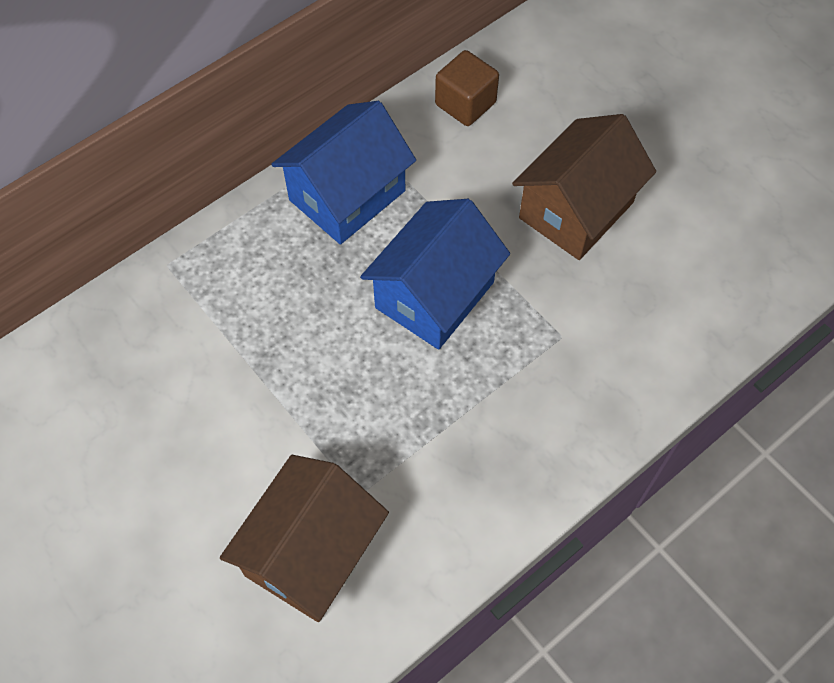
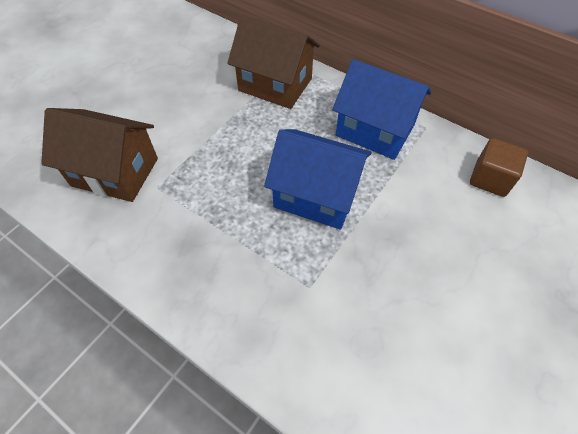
camera: 75 degrees right, 5 degrees down
brown house [512,114,656,260] -> brown house moved to [227,15,320,109]

